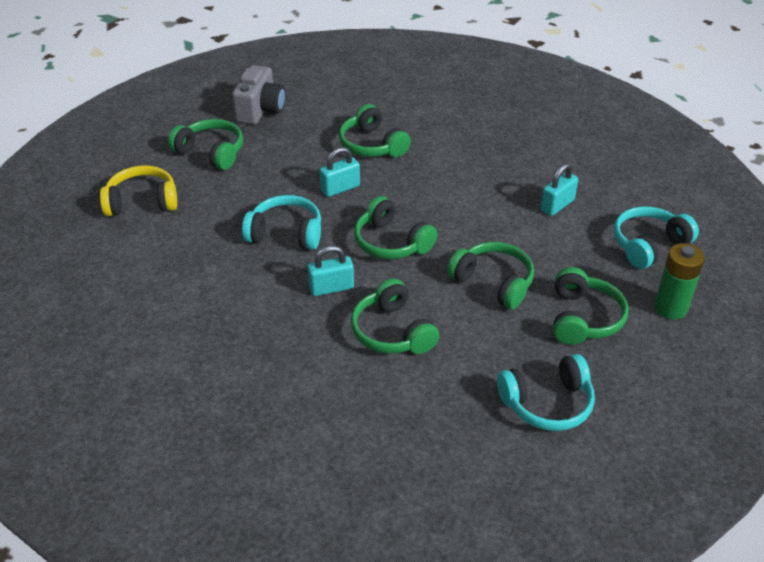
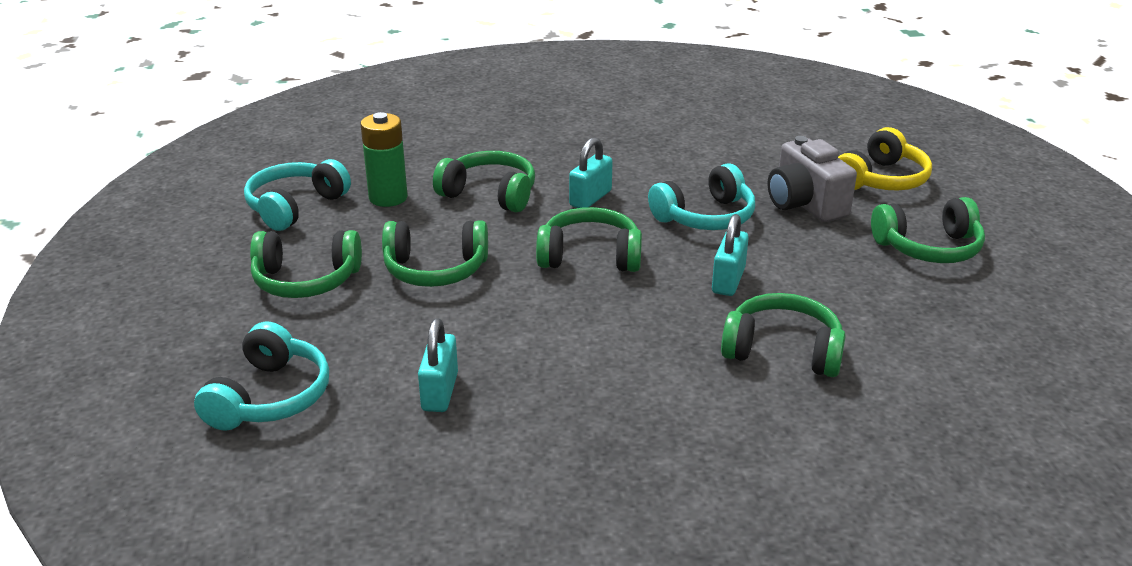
camera: 140 degrees right, 10 degrees down
grey camera [232,65,286,125] -> grey camera moved to [768,136,857,222]
green headphones [553,267,629,345] -> green headphones turned 60 degrees counterclockwise [250,230,362,298]
green battery [654,243,705,319] -> green battery moved to [361,112,408,207]

